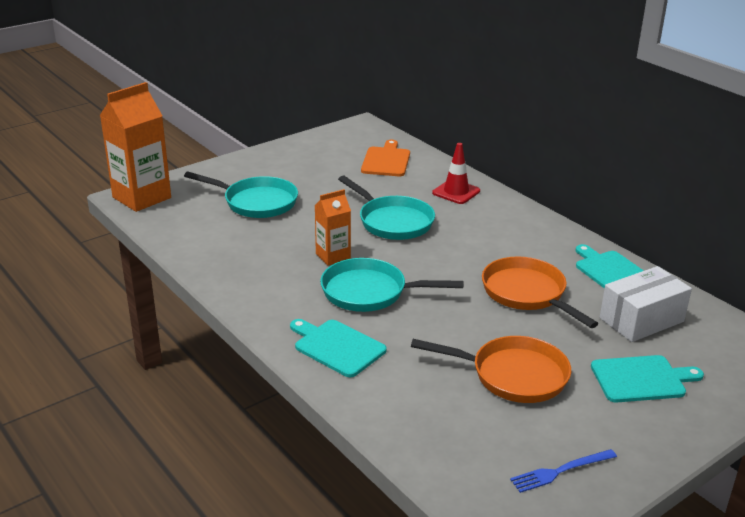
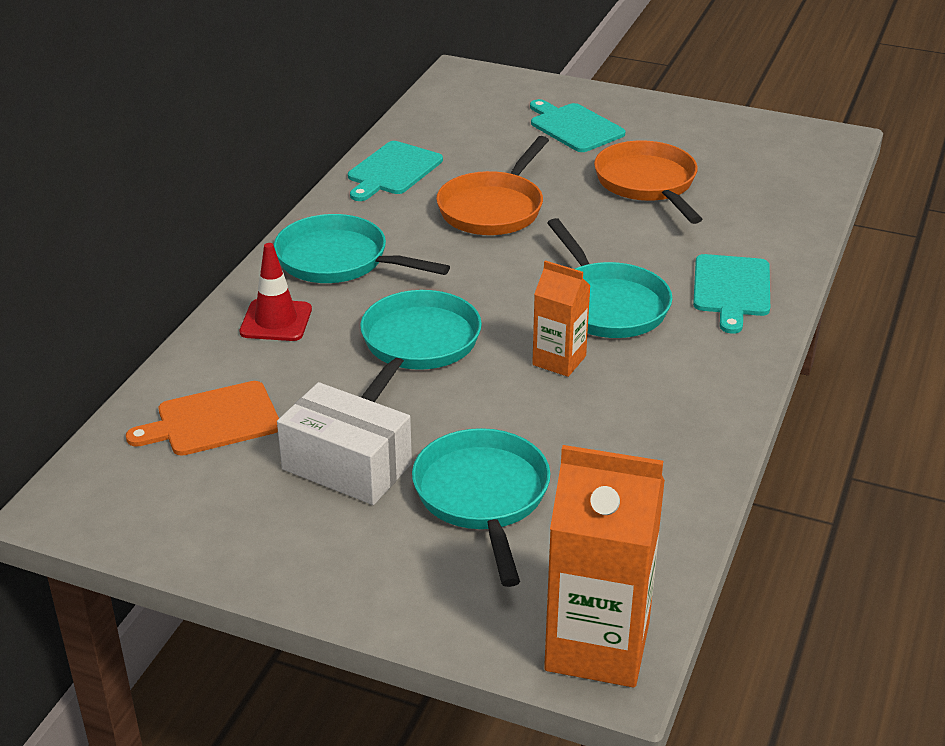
camera: 120 degrees left, 5 degrees up
blue fork [510,449,617,493] -> none
white box [600,266,692,342] -> white box moved to [277,382,412,505]
none -> turquoise pan [274,214,450,283]

